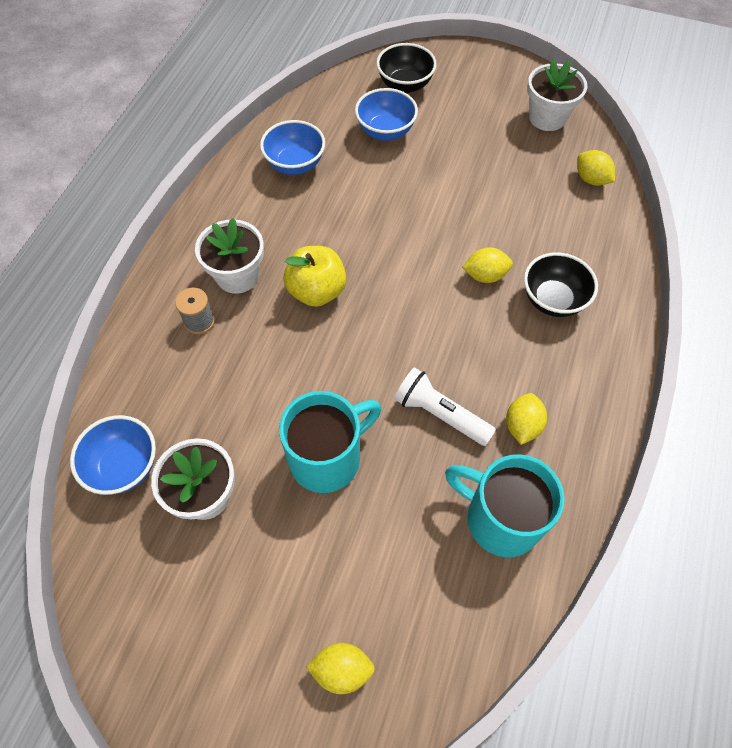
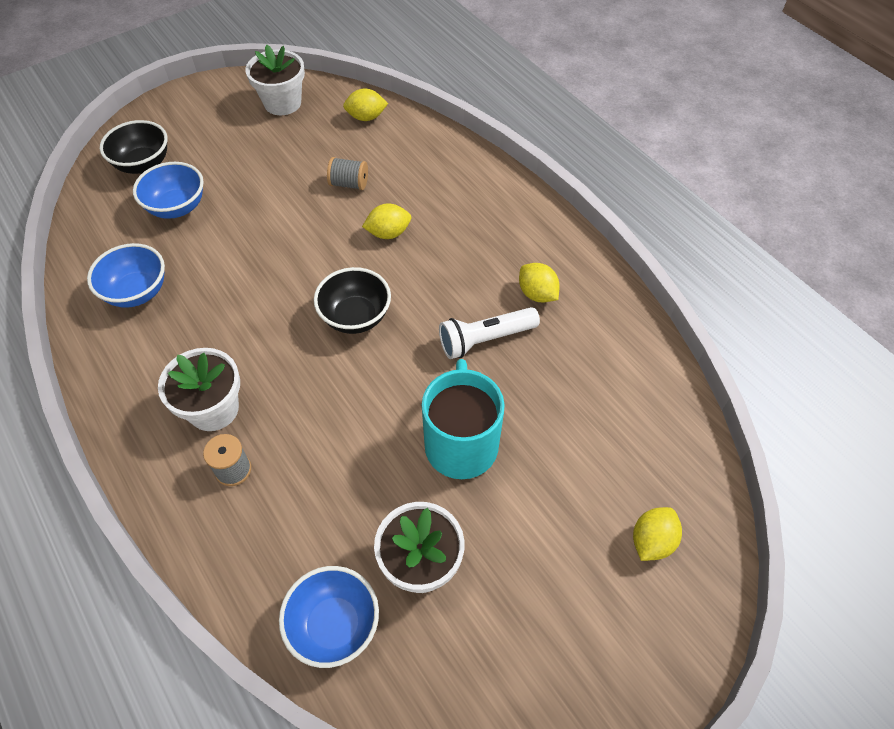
camera: 55 degrees left, 5 degrees down
yellow apple [284,246,347,307] -> none
turquoise mug [445,455,565,557] -> none
yellow lemon [462,247,513,283] -> yellow lemon turned 45 degrees clockwise [362,204,411,239]
black bowl [524,252,598,317] -> black bowl moved to [314,267,391,334]
none -> grey spool [327,157,368,190]

